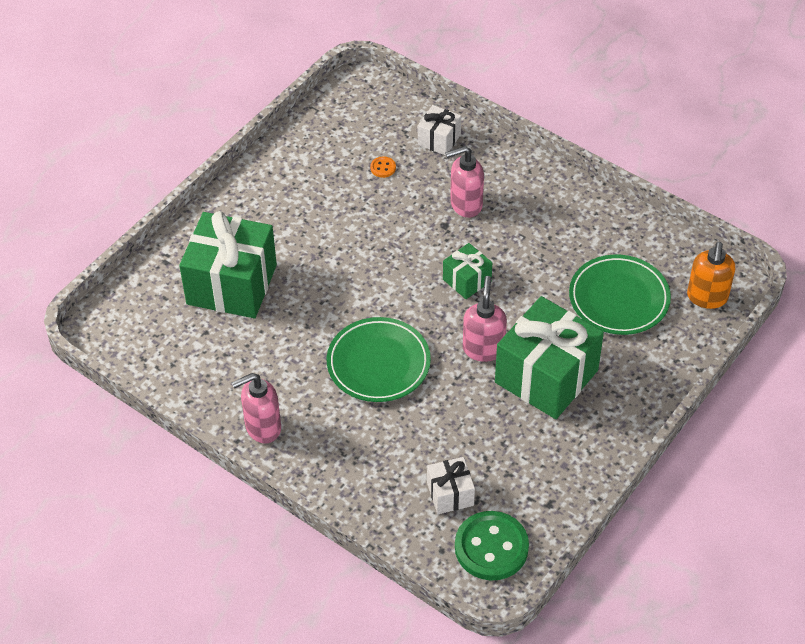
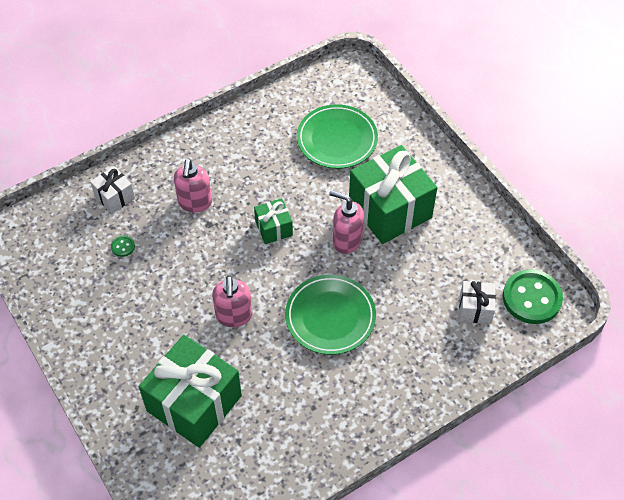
camera: 70 degrees left, 5 degrees up
pink soap dispenser [232,373,281,443] -> pink soap dispenser moved to [212,275,253,327]
orange button [370,156,396,178] -> green button [111,235,135,257]
orange soap dispenser [687,242,735,309] -> none

